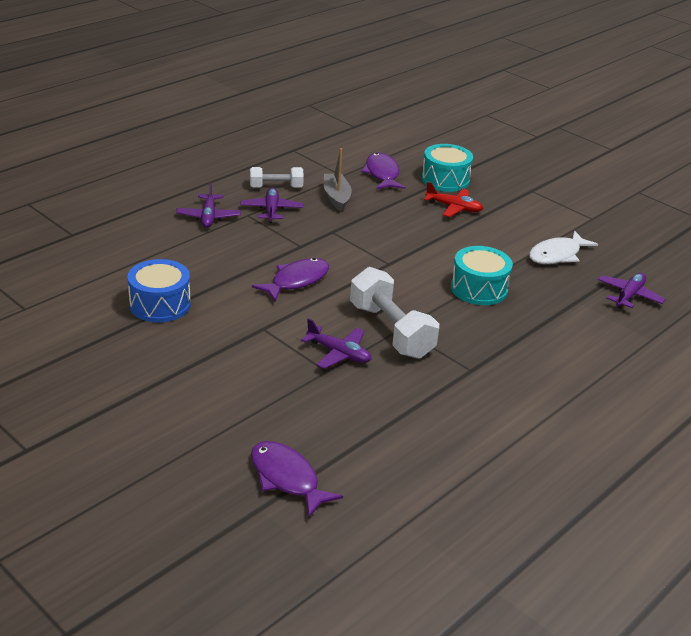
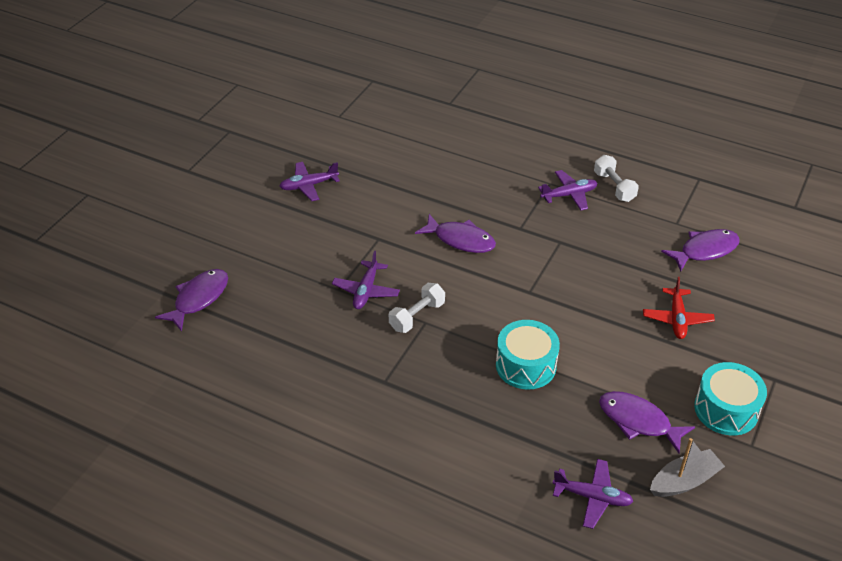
camera: 75 degrees right, 10 degrees up
blue drum [127,259,191,322] -> none
purple plane [176,182,241,228] -> purple plane moved to [279,162,340,201]
grey boat [324,148,352,212] -> grey boat moved to [650,438,725,497]
white dumbbell [350,267,439,359] -> white dumbbell [389,283,445,333], size x0.59
turquoise drum [422,144,473,192] -> turquoise drum moved to [694,362,767,436]
white fish [529,231,598,264] -> purple fish [599,391,695,453]

